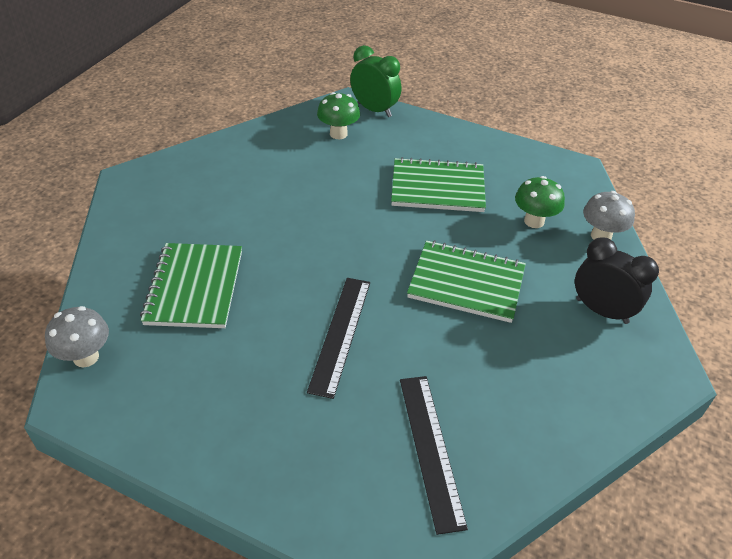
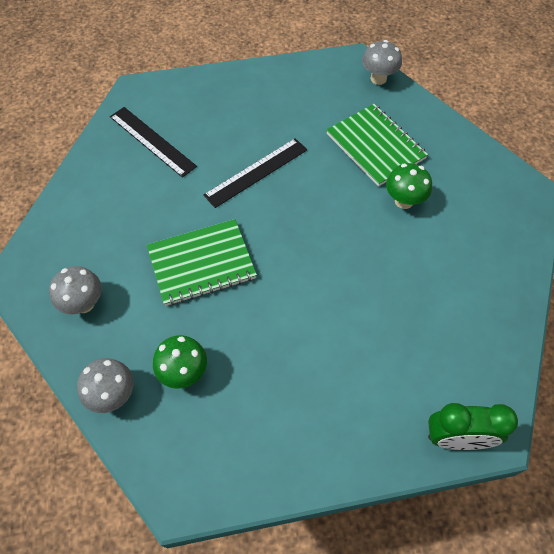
camera: 145 degrees right, 15 degrees up
black ruler [307,278,370,399] -> black ruler turned 75 degrees clockwise [203,138,307,208]
green mushroom [317,92,360,139] -> green mushroom moved to [386,163,432,209]
green notebook [391,157,486,212] -> none
black clock [575,237,659,324] -> grey mushroom [49,266,102,315]

